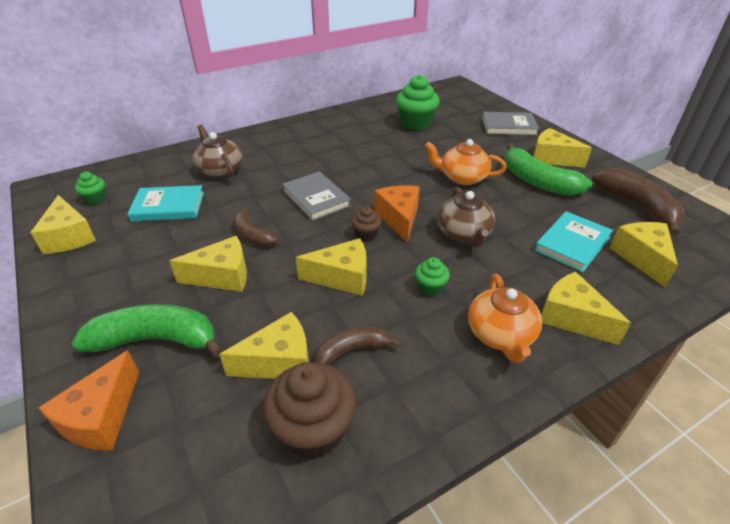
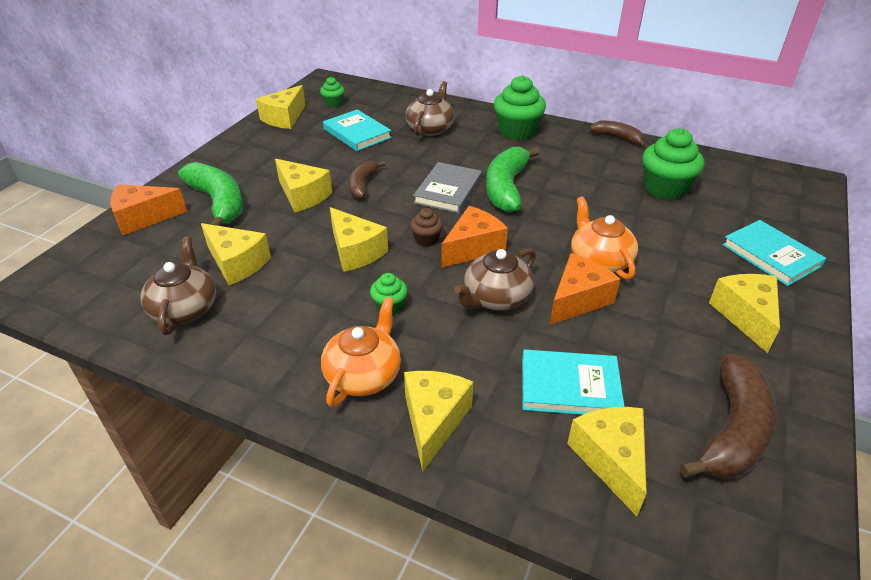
camera: 55 degrees right, 0 degrees up
brown cupcake [263,362,357,459] -> brown teapot [140,237,216,335]
brown banana [314,327,401,365] -> brown banana moved to [589,120,646,147]
orange teapot [468,274,542,363] -> orange teapot turned 150 degrees clockwise [321,297,401,407]
grey book [482,112,539,136] -> turquoise book [722,220,826,286]
green banana [505,143,592,195] -> green banana moved to [486,147,540,212]
yellow cheese [610,222,678,288] -> yellow cheese turned 60 degrees counterclockwise [567,407,647,516]
none -> green cupcake [494,75,546,140]
none -> orange cheese [550,253,620,325]

